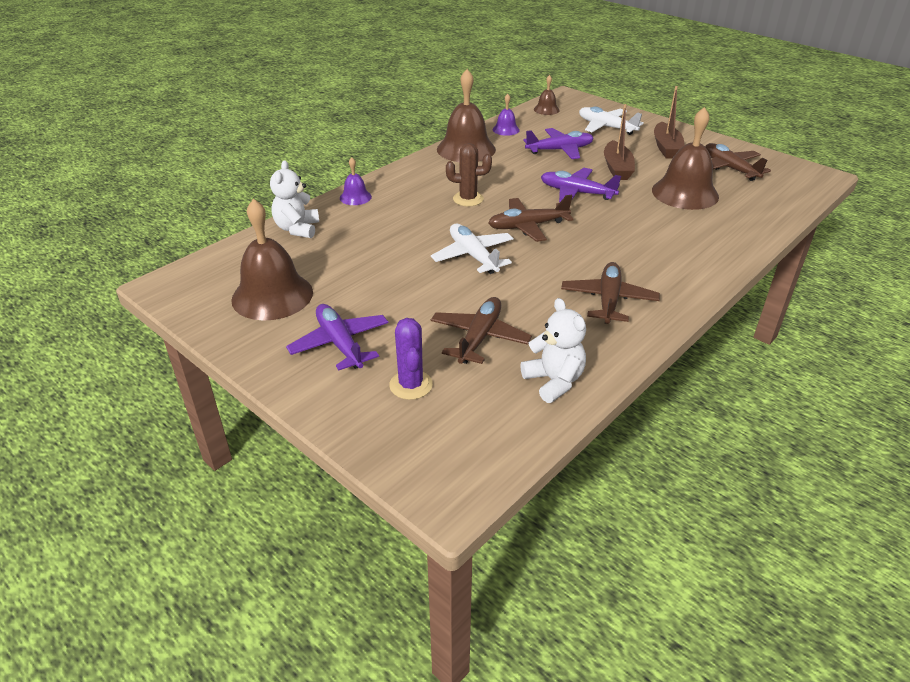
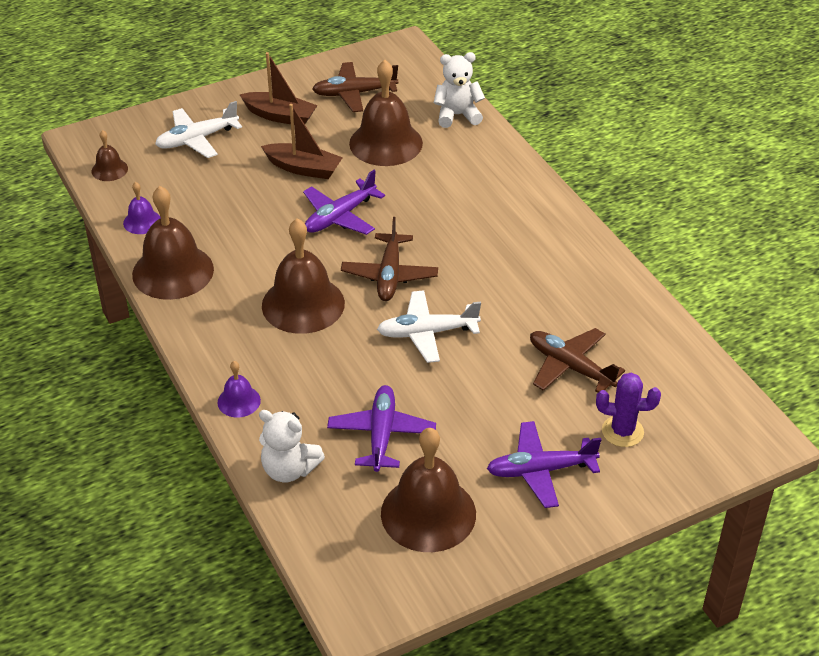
camera: 70 degrees left, 5 degrees up
brown cactus [446,143,492,206] -> brown bell [262,218,345,334]
white teddy bear [521,298,586,403] -> white teddy bear moved to [434,52,485,128]
purple plane [523,128,594,159] -> purple plane moved to [327,385,436,472]
brown plane [561,262,660,324] -> none

